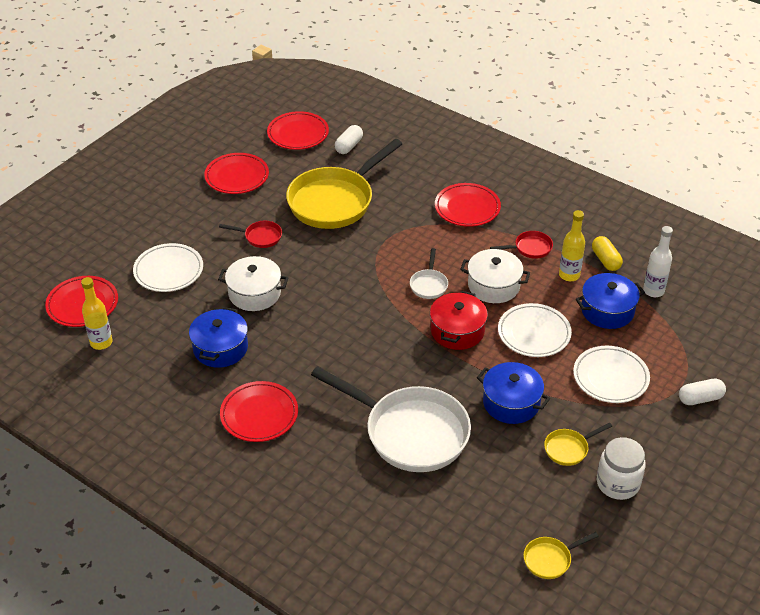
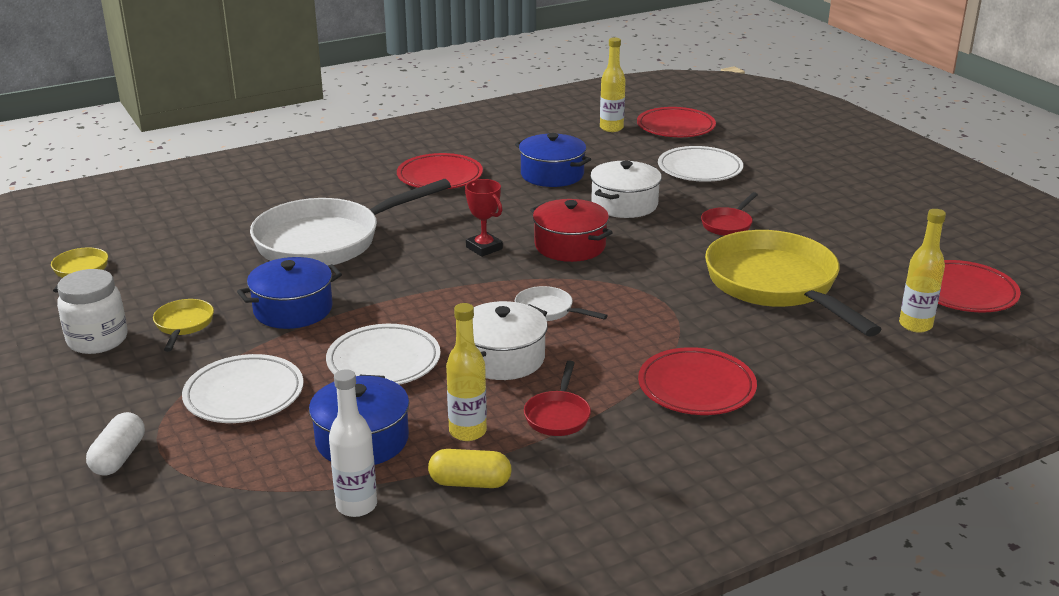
camera: 115 degrees right, 15 degrees down
red plate [204,153,269,194] -> none
white capsule [335,125,363,154] -> yellow bottle [899,209,946,333]
red pot [430,291,488,350] -> red pot moved to [530,199,613,262]
none -> red trophy [465,179,503,257]

